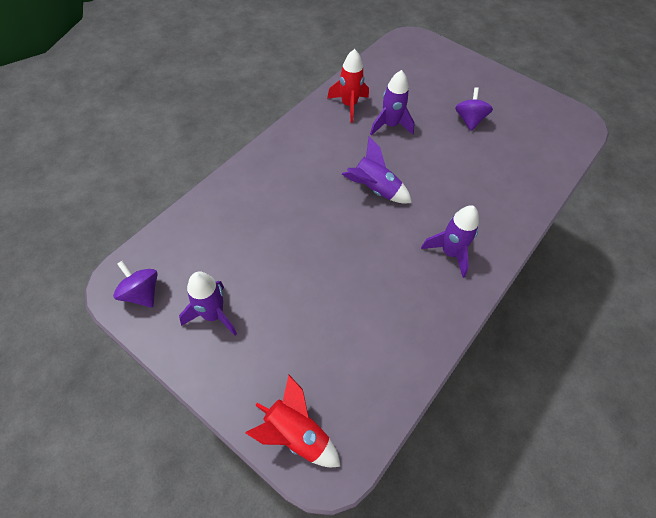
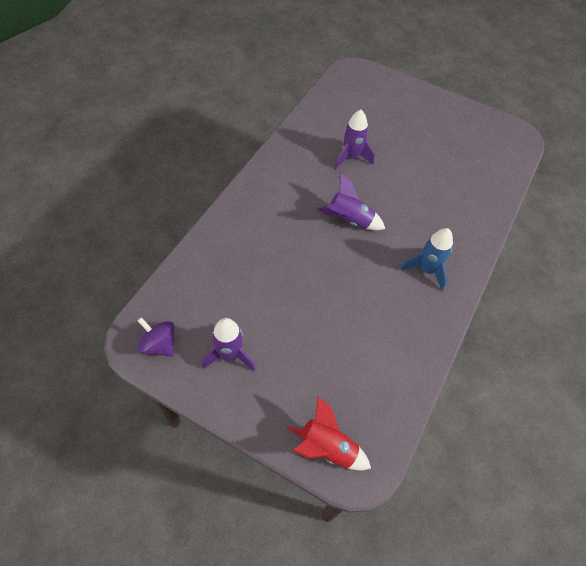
camera: 10 degrees left, 0 degrees up
red rocket [327,49,369,123] -> none
purple rocket [421,205,479,278] -> blue rocket [401,228,453,291]
purple spinning top [455,87,493,131] -> none

